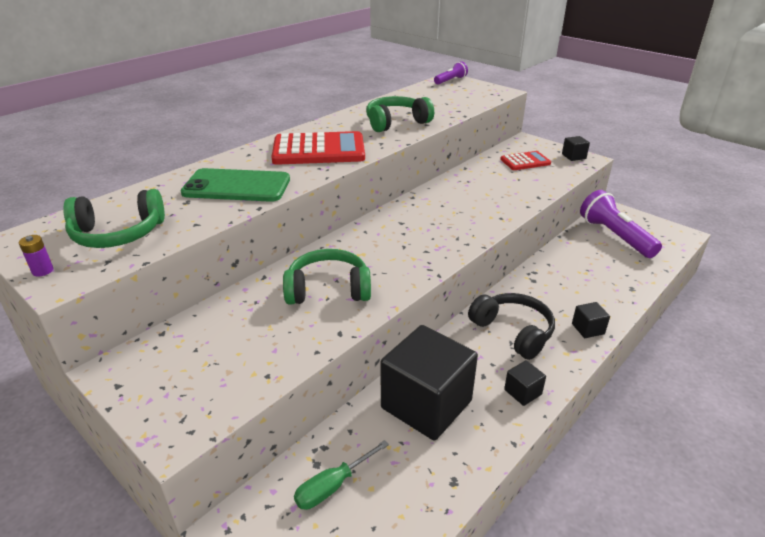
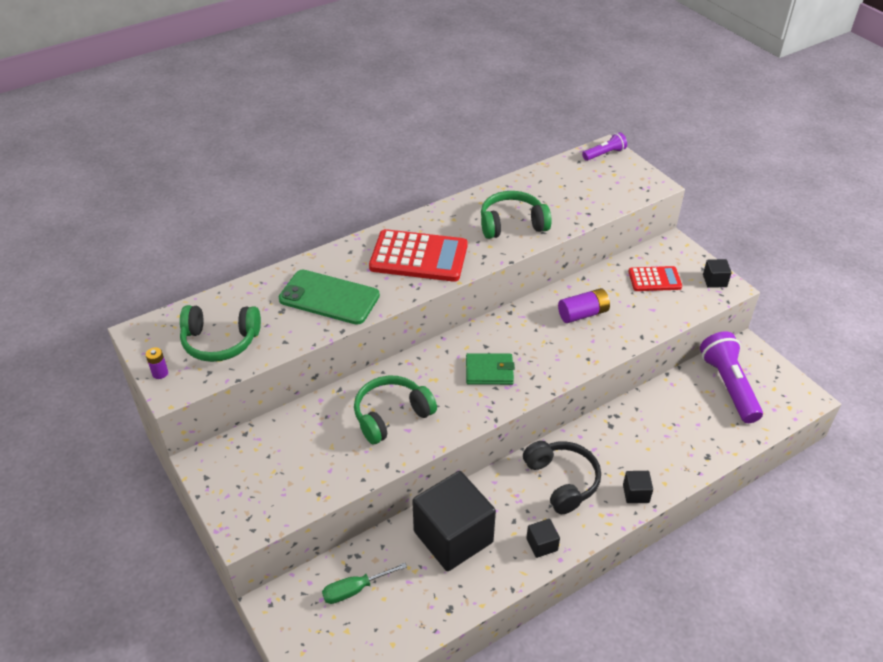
camera: 15 degrees right, 10 degrees up
green headphones [283,249,371,305] -> green headphones turned 45 degrees counterclockwise [354,376,437,444]
none -> green wallet [466,353,515,385]
none -> purple battery [558,288,610,323]

